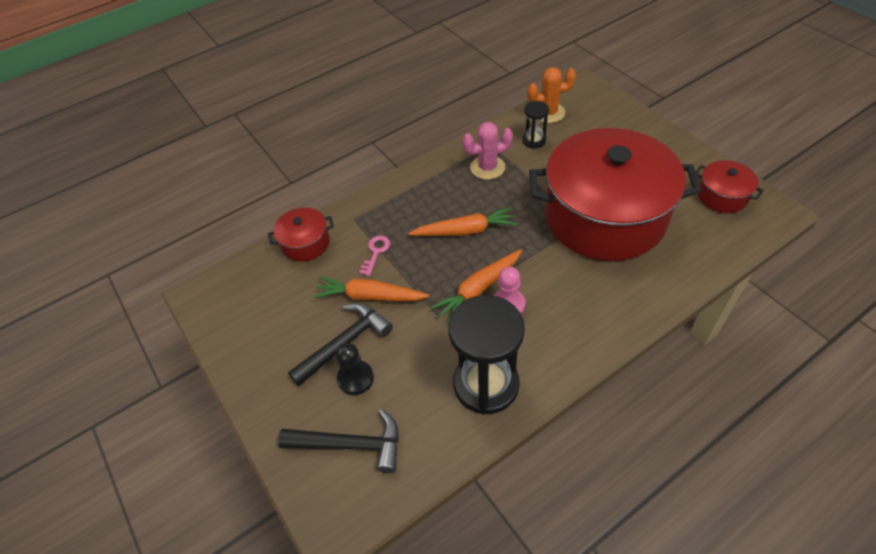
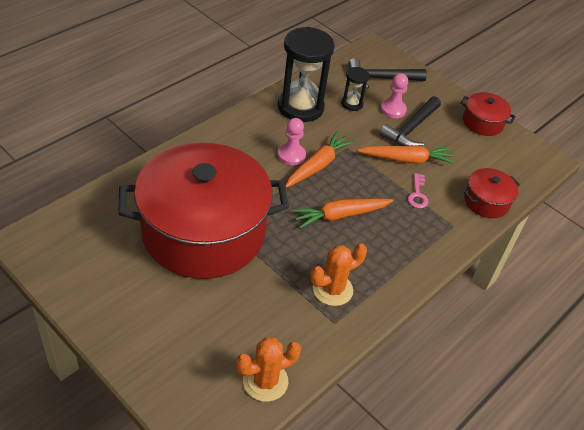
camera: 160 degrees right, 5 degrees down
black pawn [336,343,374,395] -> pink pawn [380,73,408,118]
pink cactus [462,122,513,180] -> orange cactus [310,244,367,306]
black hourglass [522,101,549,148] -> black hourglass moved to [341,67,370,111]
red pot [696,160,764,213] -> red pot moved to [460,92,516,136]

